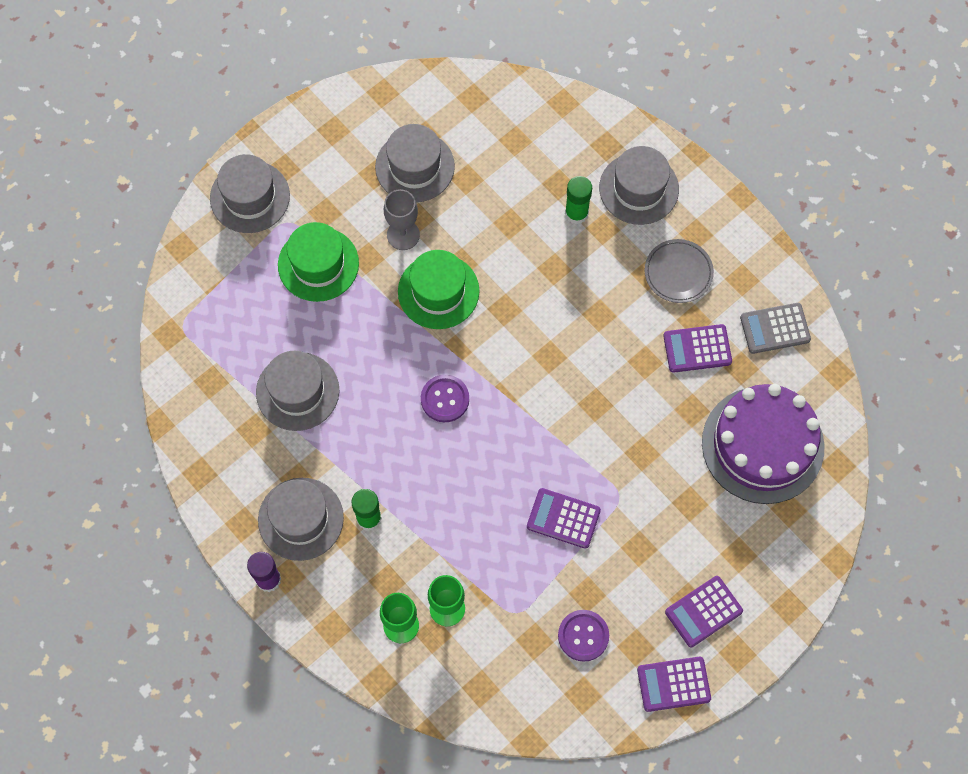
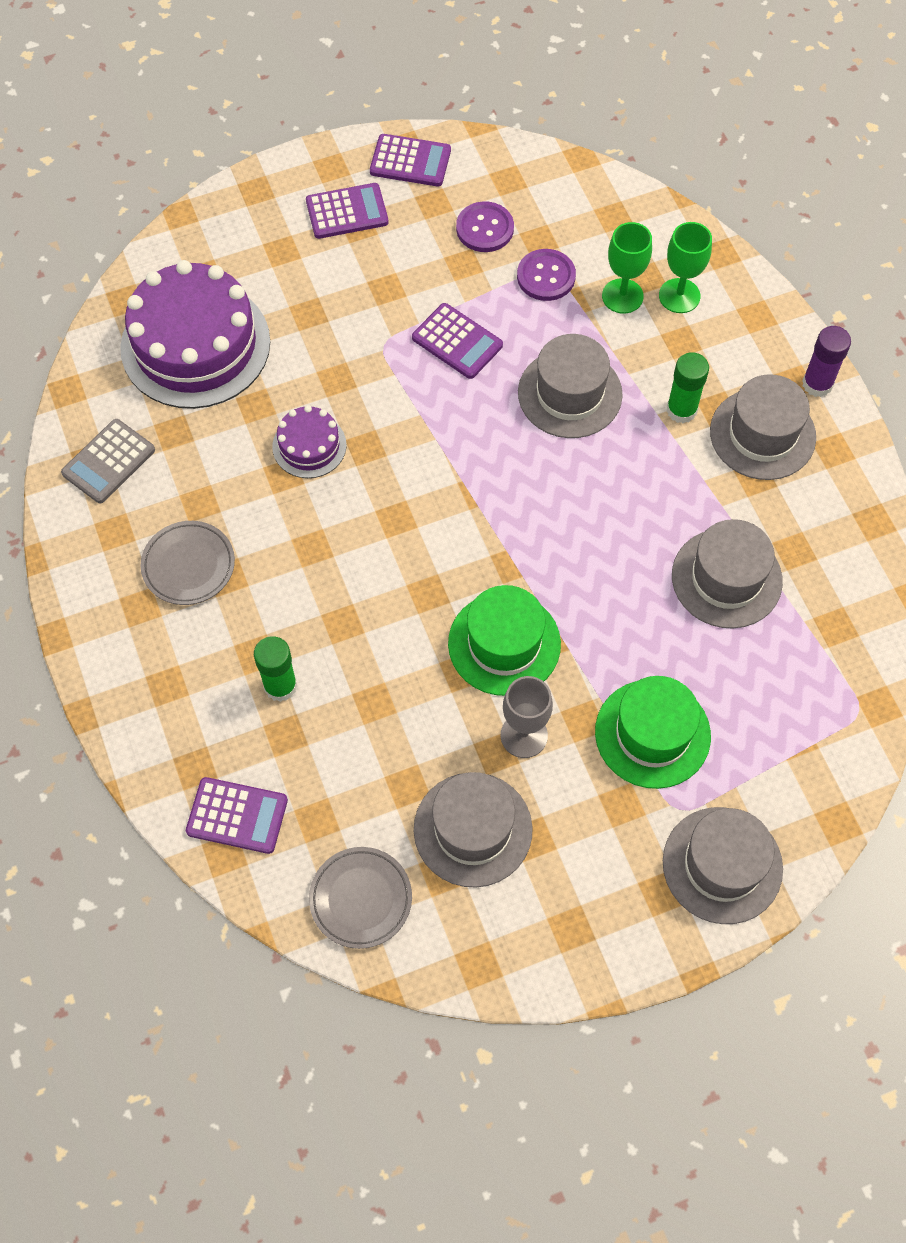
camera: 160 degrees left, 5 degrees down
purple button [421,375,469,422] -> purple button moved to [517,249,576,301]
grey hat [599,146,679,225] -> grey hat moved to [518,334,623,438]
purple calculator [663,324,732,373] -> purple calculator moved to [186,777,288,854]
grey calculator [740,303,811,354] -> grey calculator turned 120 degrees clockwise [61,419,155,503]
none -> purple cake [272,405,347,478]
none -> grey plate [309,847,412,949]

